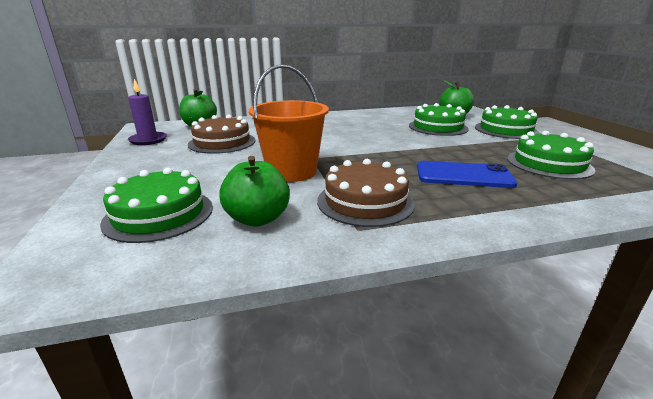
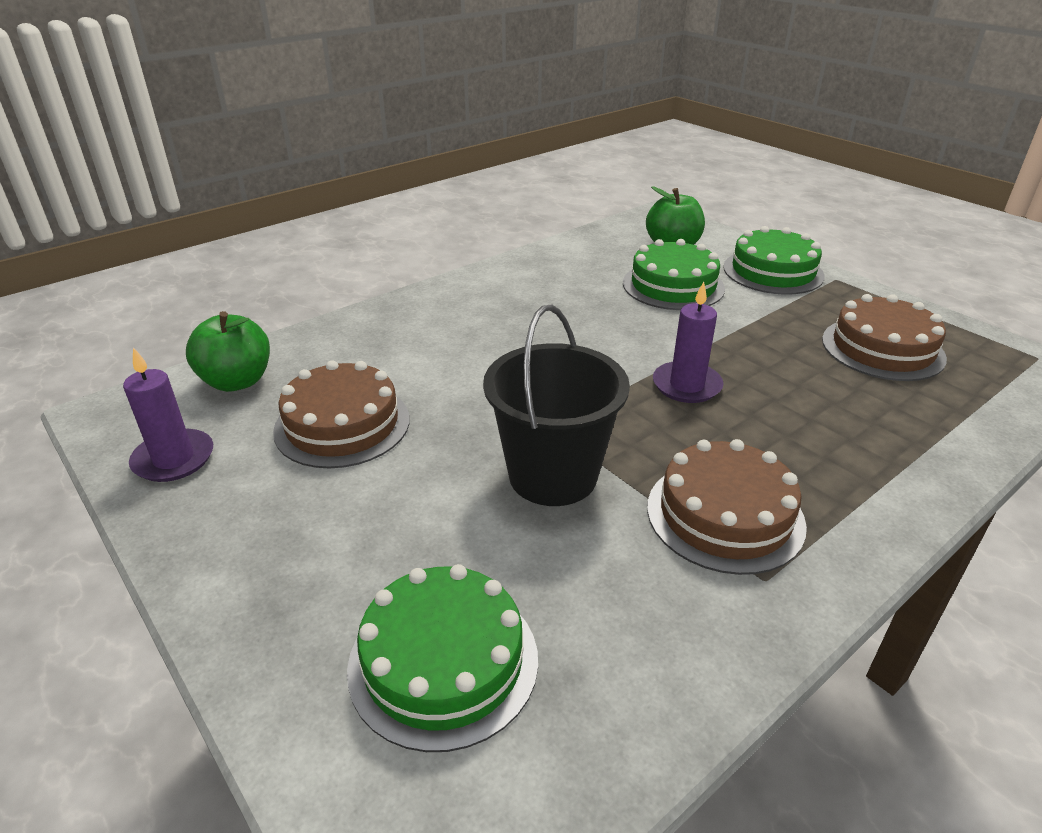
camera: 25 degrees left, 10 degrees up
green apple [219,156,290,226] -> none
orange bucket [248,64,329,182] -> black bucket [483,305,630,506]
blue phone [417,161,518,188] -> none
green cake [507,131,595,179] -> brown cake [822,294,947,381]
none -> purple candle [653,282,723,403]

